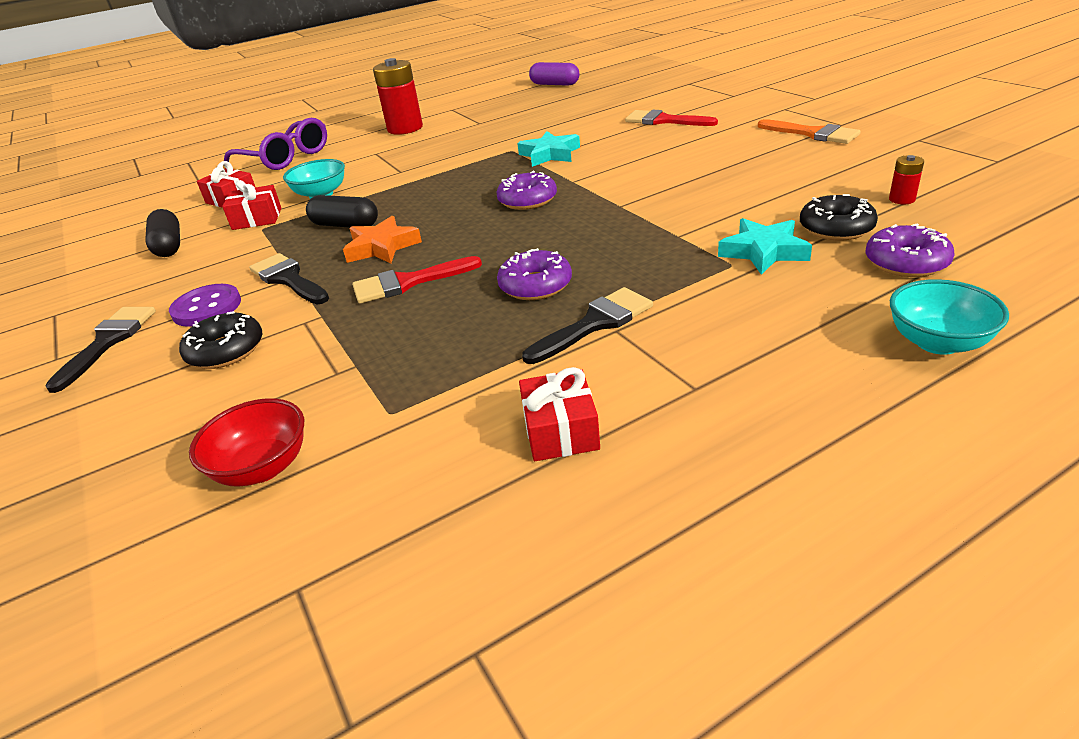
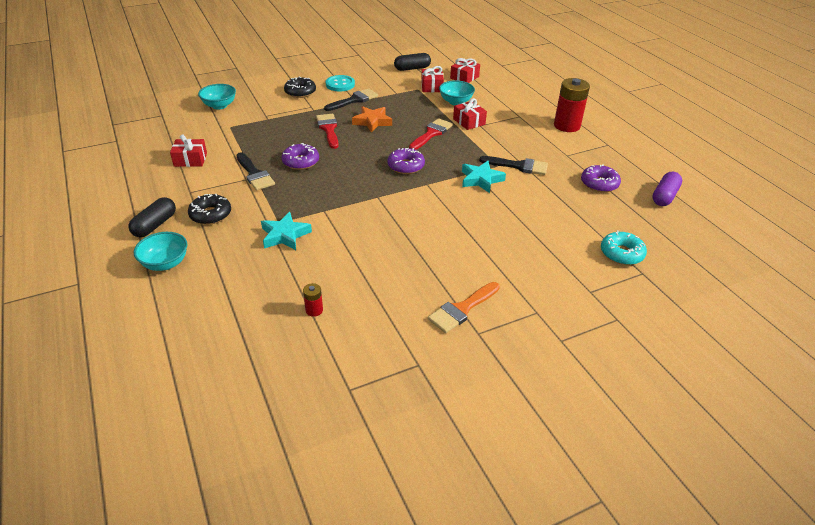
camera: 90 degrees right, 5 degrees up
black brush [45,307,156,393] -> black brush moved to [479,156,548,175]
purple button [169,284,241,327] -> turquoise button [326,75,355,91]
red bowl [189,398,304,487] -> turquoise bowl [198,84,236,110]
purple glasses [224,118,327,170] -> none
black capsule [306,195,378,227] -> black capsule moved to [128,197,176,237]
red brush [625,110,718,126] -> red brush moved to [409,118,453,150]
black donut [800,194,878,241] -> black donut moved to [188,194,231,225]
purple donut [865,224,955,277] -> purple donut moved to [581,164,621,192]
none -> red gift [453,98,487,130]
none -> turquoise donut [601,230,647,265]

